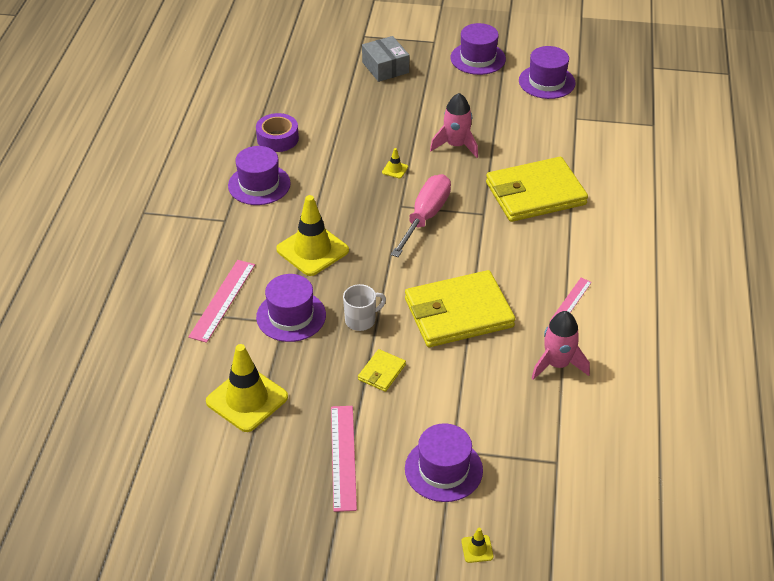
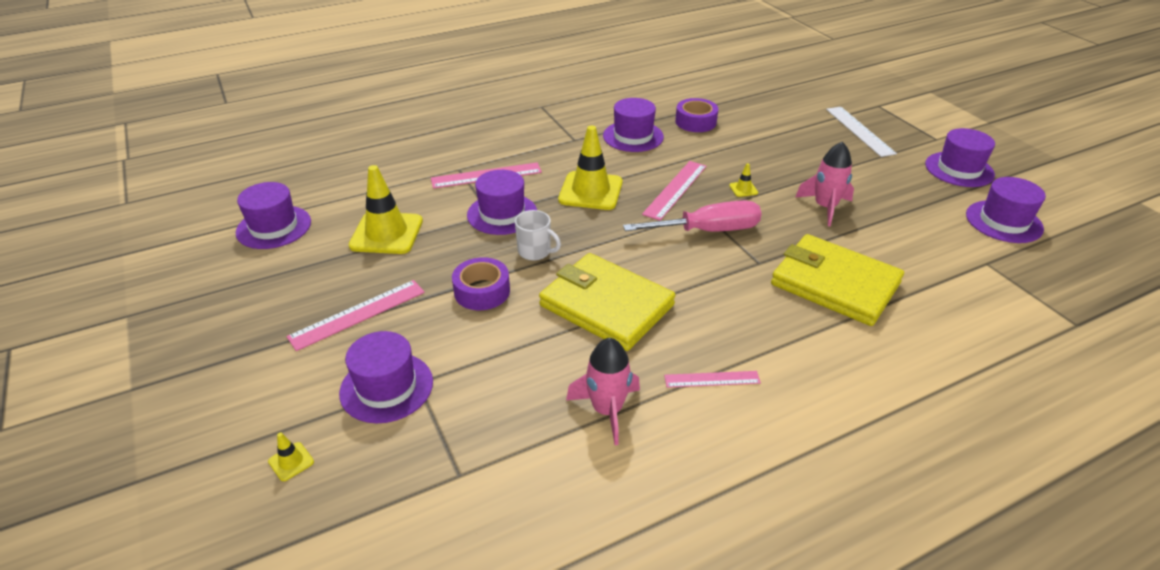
camera: 55 degrees right, 5 degrees down
yellow wallet [358,349,406,392] -> purple tape [452,257,510,310]
grey box [362,36,409,82] -> white ruler [826,107,897,157]
none -> purple hat [236,182,311,249]
none -> pink ruler [642,161,707,221]

